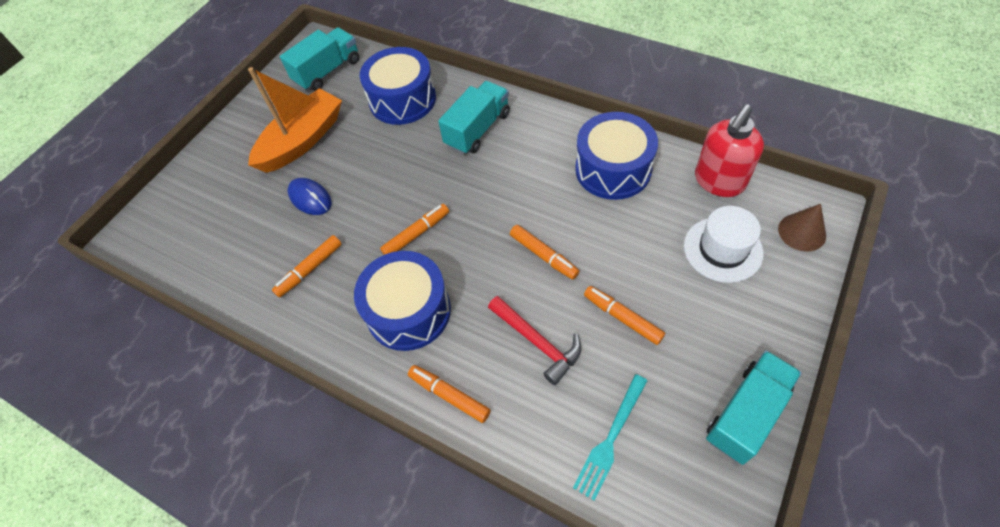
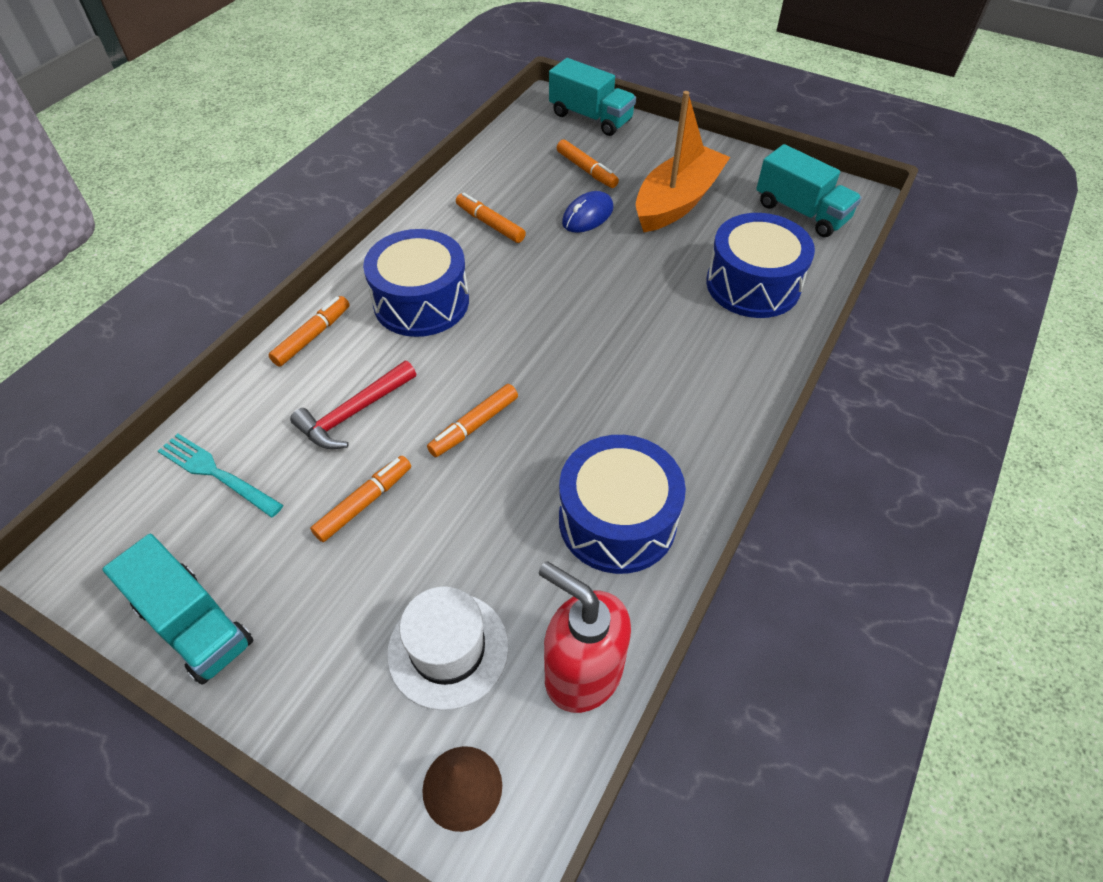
camera: 85 degrees right, 5 degrees down
orange boat [248,67,342,173] -> orange boat turned 90 degrees counterclockwise [636,91,730,232]
orange marker [380,204,449,255] -> orange marker moved to [557,139,619,188]
turquoise truck [438,81,510,155] -> turquoise truck moved to [549,58,636,136]

